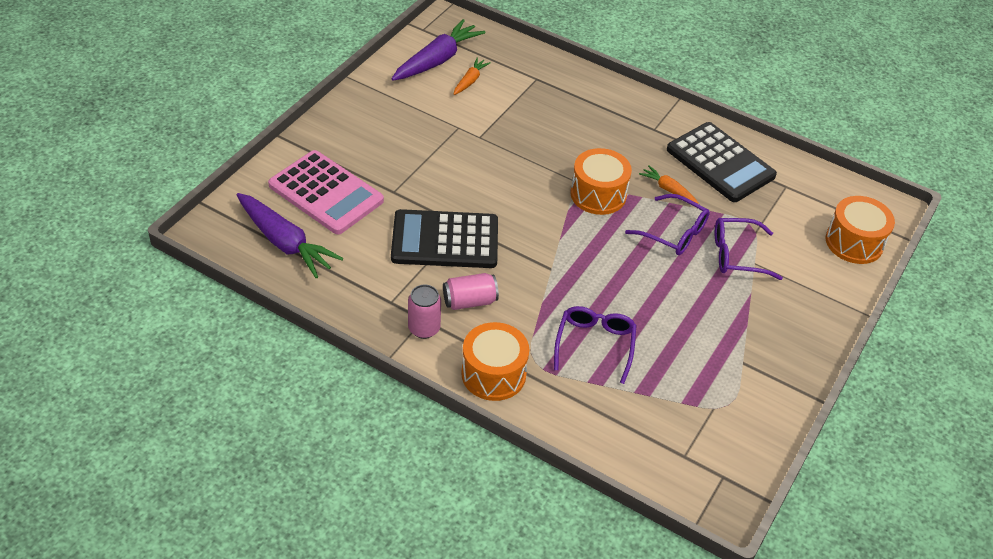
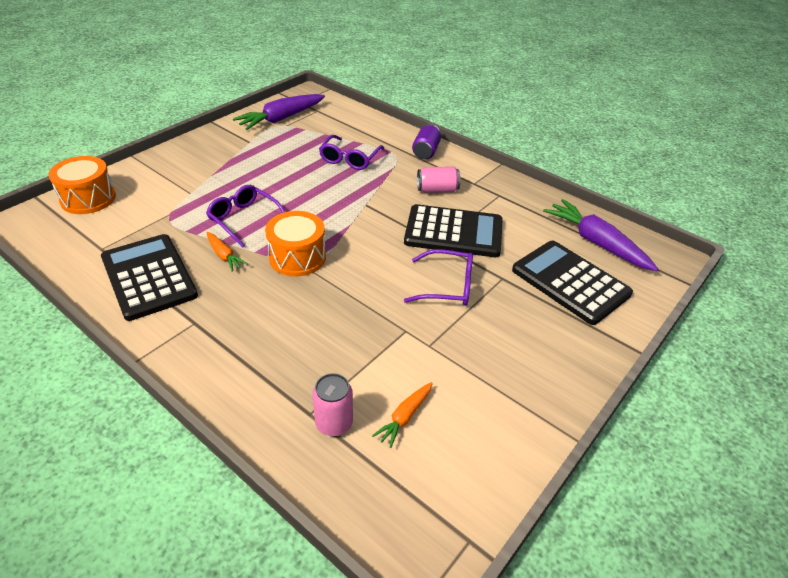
camera: 170 degrees left, 5 degrees down
pink calculator [268,150,384,234] -> black calculator [512,241,633,325]
purple carrot [392,19,486,81] -> purple carrot moved to [233,94,325,130]
pink can [408,284,441,339] -> pink can moved to [313,373,353,437]
orange drum [461,322,529,401] -> purple can [412,124,441,159]
purple glasses [715,218,783,280] -> purple glasses moved to [404,249,473,306]

